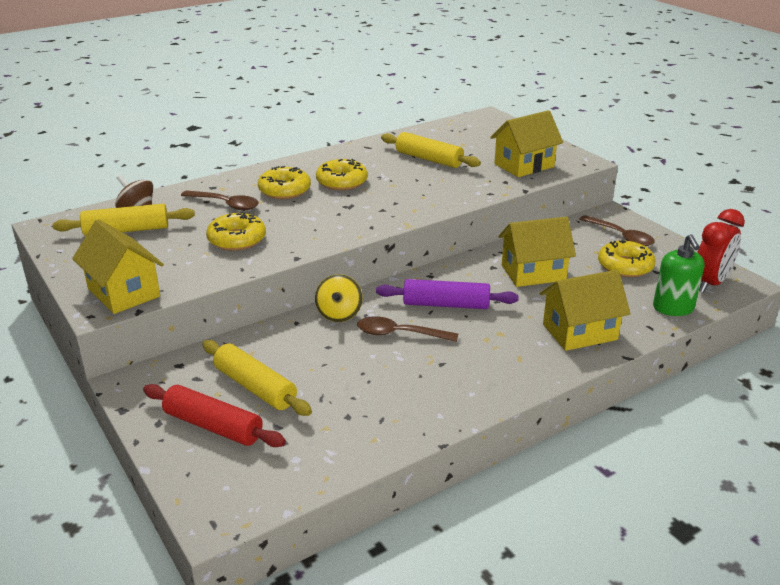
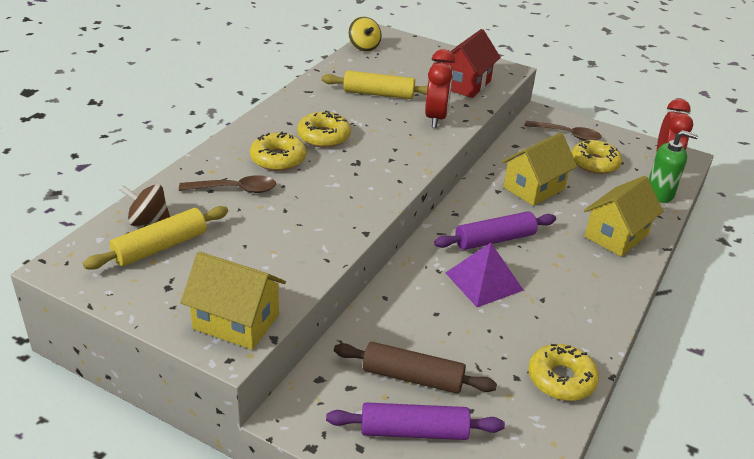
camera: 30 degrees left, 5 degrees up
red rolling pin [143,384,286,447] -> purple rolling pin [326,402,505,440]
yellow rolling pin [202,340,312,416] -> brown rolling pin [334,342,497,394]
yellow donut [206,212,266,251] -> yellow donut moved to [528,344,599,401]
yellow spinning top [315,274,363,322] -> yellow spinning top moved to [348,17,382,52]
brown spoon [357,316,458,342] -> purple pyramid [445,243,524,307]
yellow house [490,110,563,177] -> red house [437,29,501,98]
green soap dispenser [653,234,704,316] -> green soap dispenser turned 45 degrees counterclockwise [648,130,698,203]
none -> red clock [425,49,455,128]

